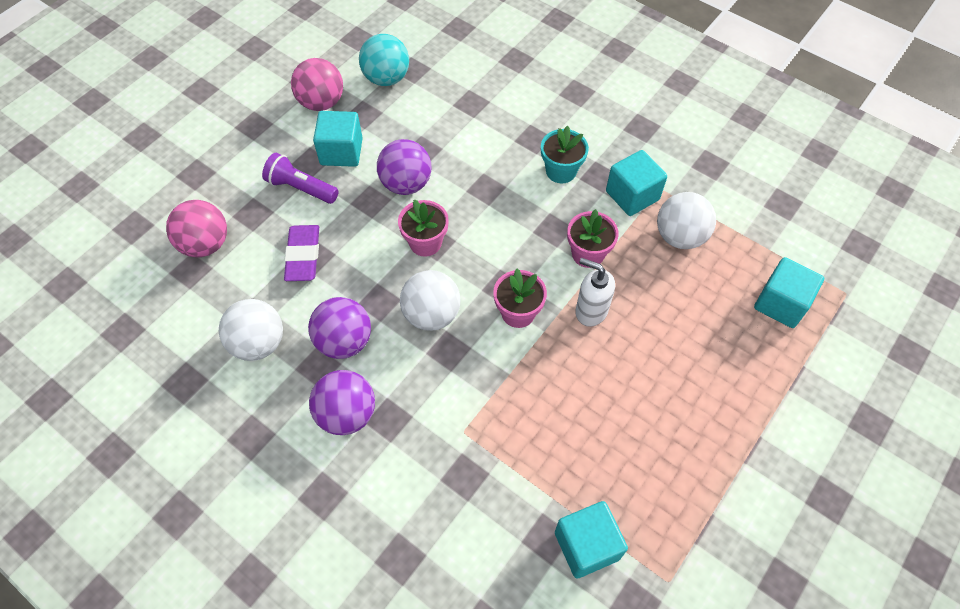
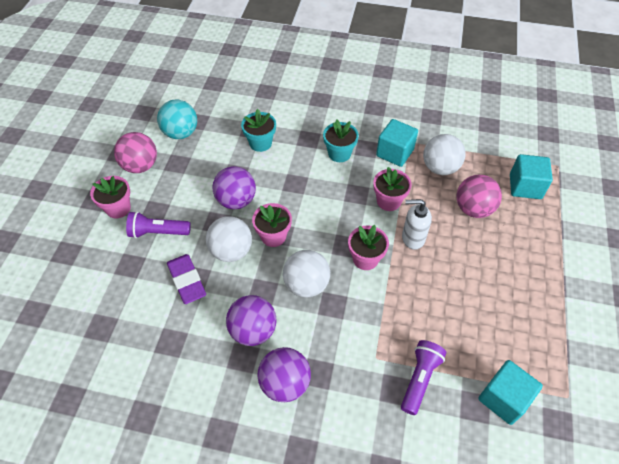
camera: 25 degrees left, 5 degrees down
pink ball [166,200,227,257] -> pink ball moved to [457,175,502,218]
white ball [219,299,283,361] -> white ball moved to [206,216,252,262]
turquoise cube [313,111,363,167] -> none
none -> pink flower pot [90,176,131,218]
none -> turquoise flower pot [241,109,276,152]
none -> purple flashlight [401,340,446,415]

